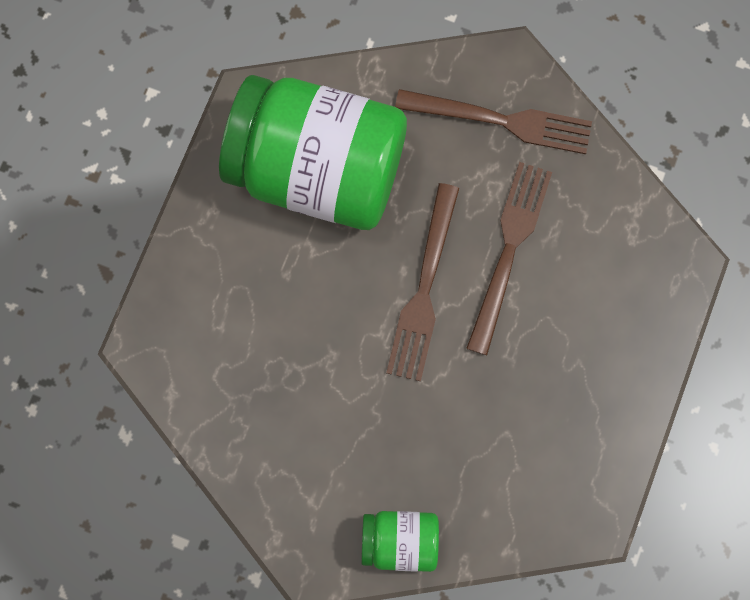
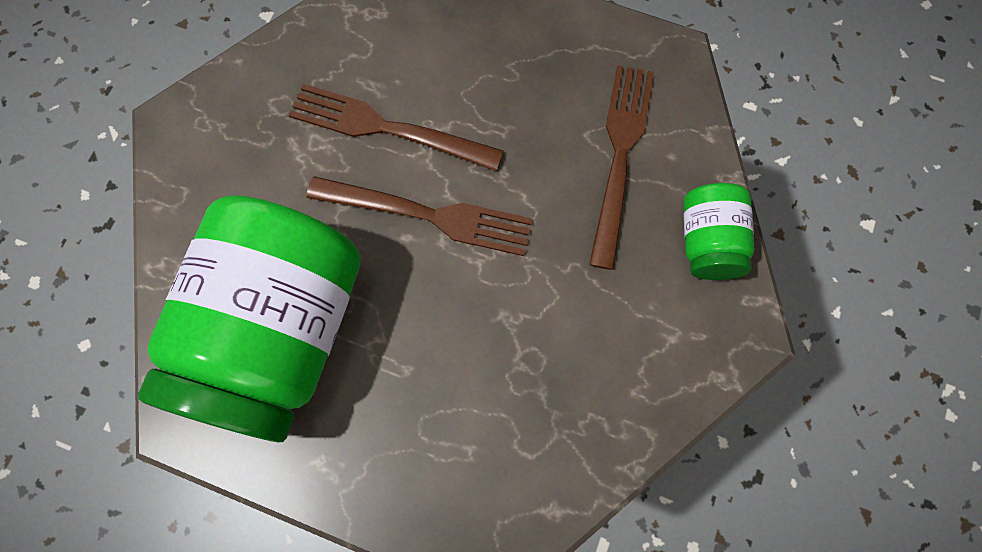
camera: 90 degrees left, 5 degrees down
brown fork [395,89,592,154] -> brown fork moved to [589,65,654,270]

